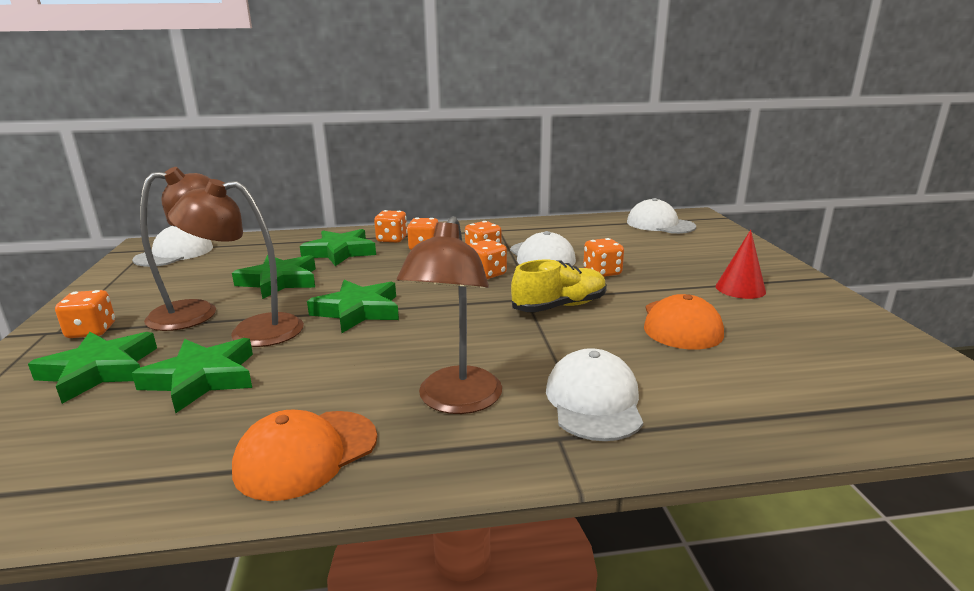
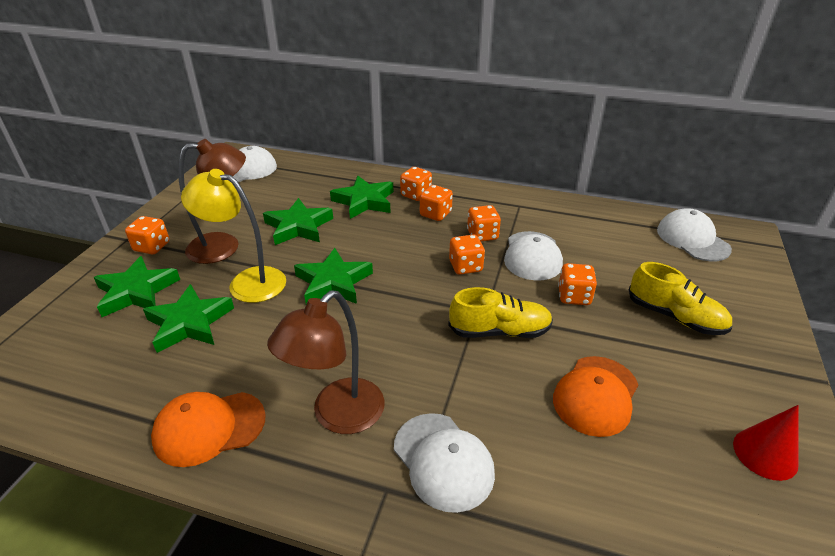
camera: 25 degrees right, 15 degrees up
brown lamp [168,179,304,347] -> yellow lamp [181,169,286,303]
white cap [546,348,643,441] -> white cap turned 120 degrees clockwise [394,413,495,513]
red cone [716,230,766,299] -> red cone moved to [733,405,799,481]
none -> yellow shoe [629,262,732,335]

